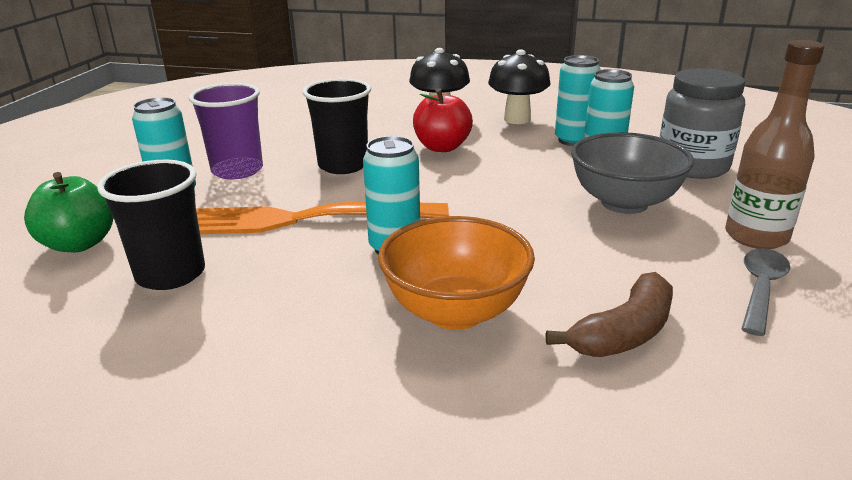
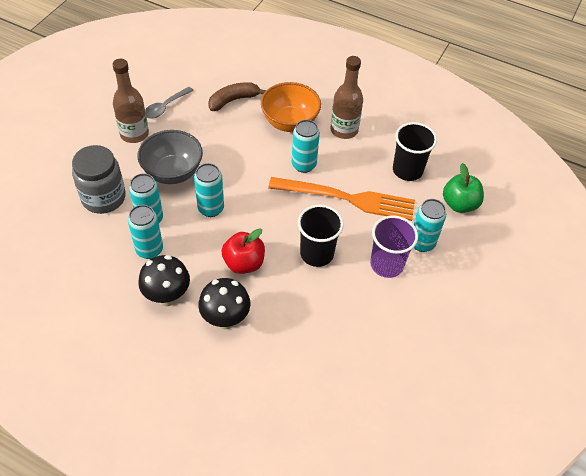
camera: 170 degrees left, 25 degrees up
none -> turquoise can [194,163,224,217]
none -> brown bottle [330,56,363,139]

